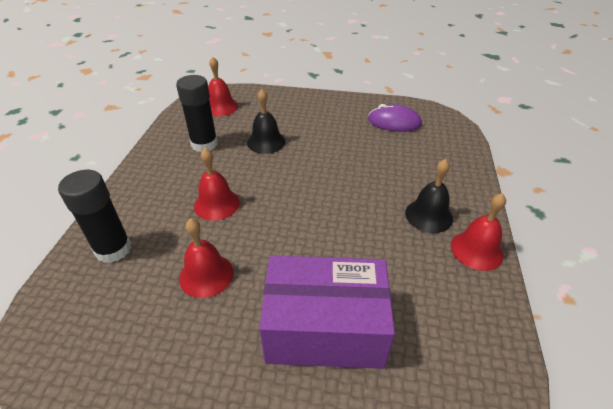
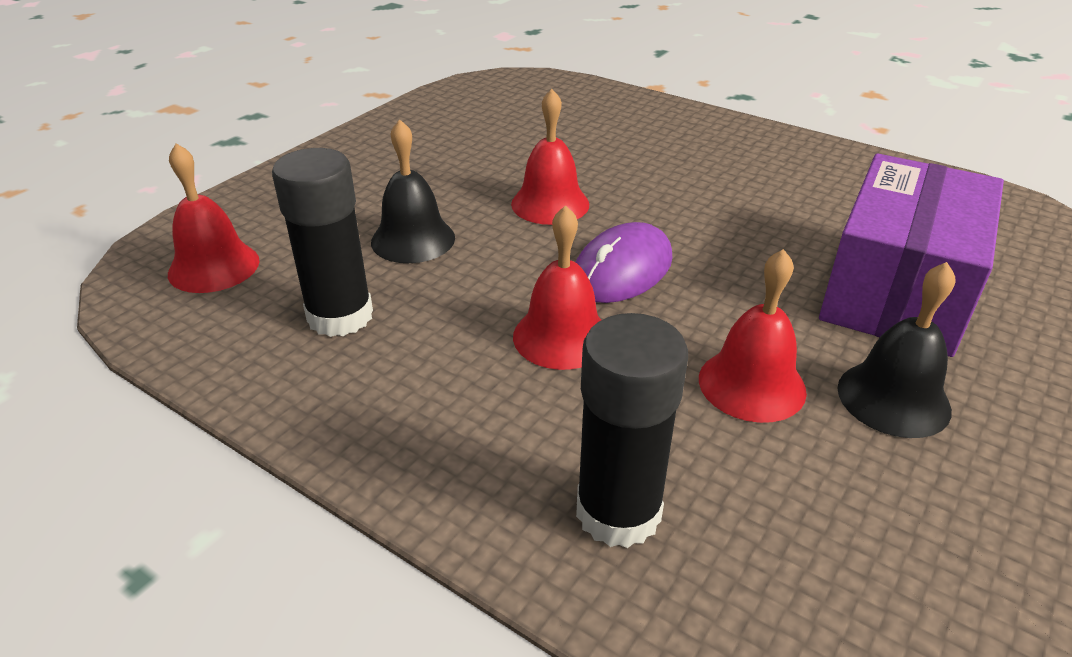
camera: 65 degrees left, 5 degrees down
purple mouse [368,104,422,132] -> purple mouse moved to [576,222,673,303]
black bell [405,159,453,233] -> black bell moved to [838,262,955,438]
red bell [451,193,506,271] -> red bell moved to [511,89,589,225]

